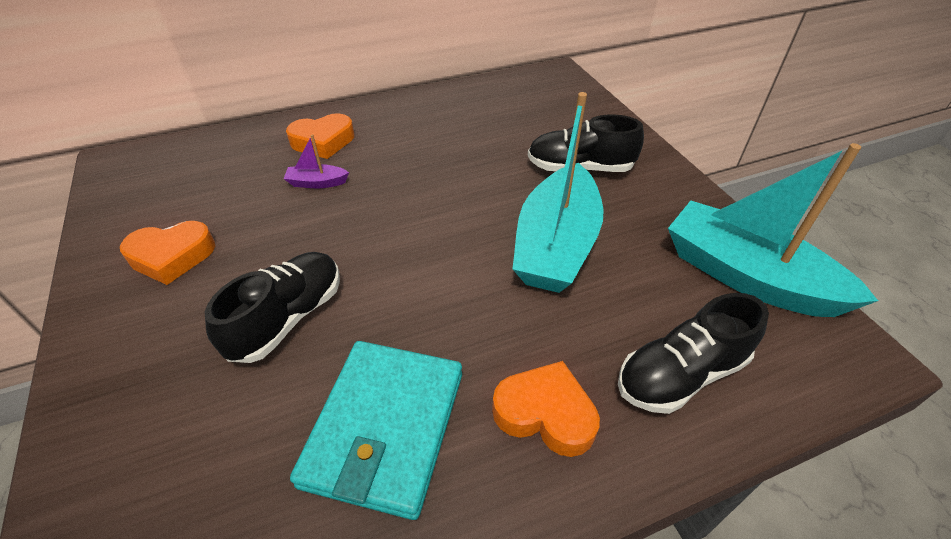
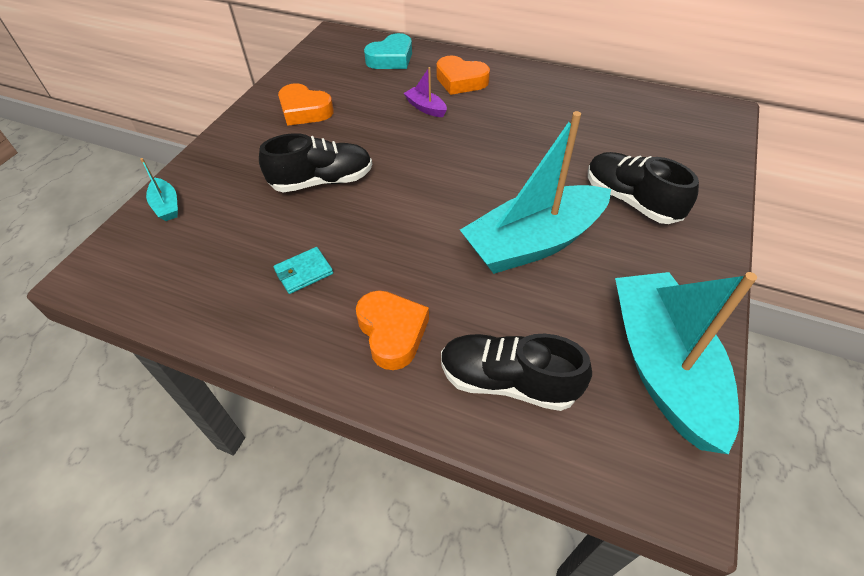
camera: 45 degrees right, 5 degrees up
turquoise wallet [290,341,462,520] -> turquoise wallet [273,247,333,294], size x0.43
none -> turquoise boat [140,158,178,221]
none -> turquoise heart [364,33,412,69]

